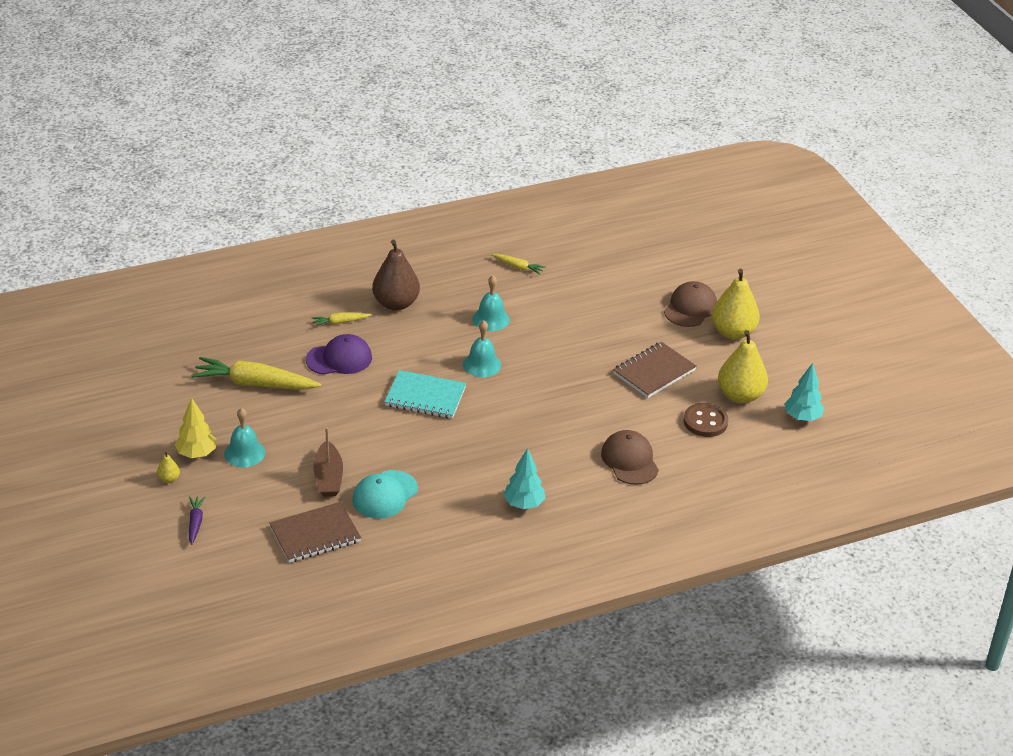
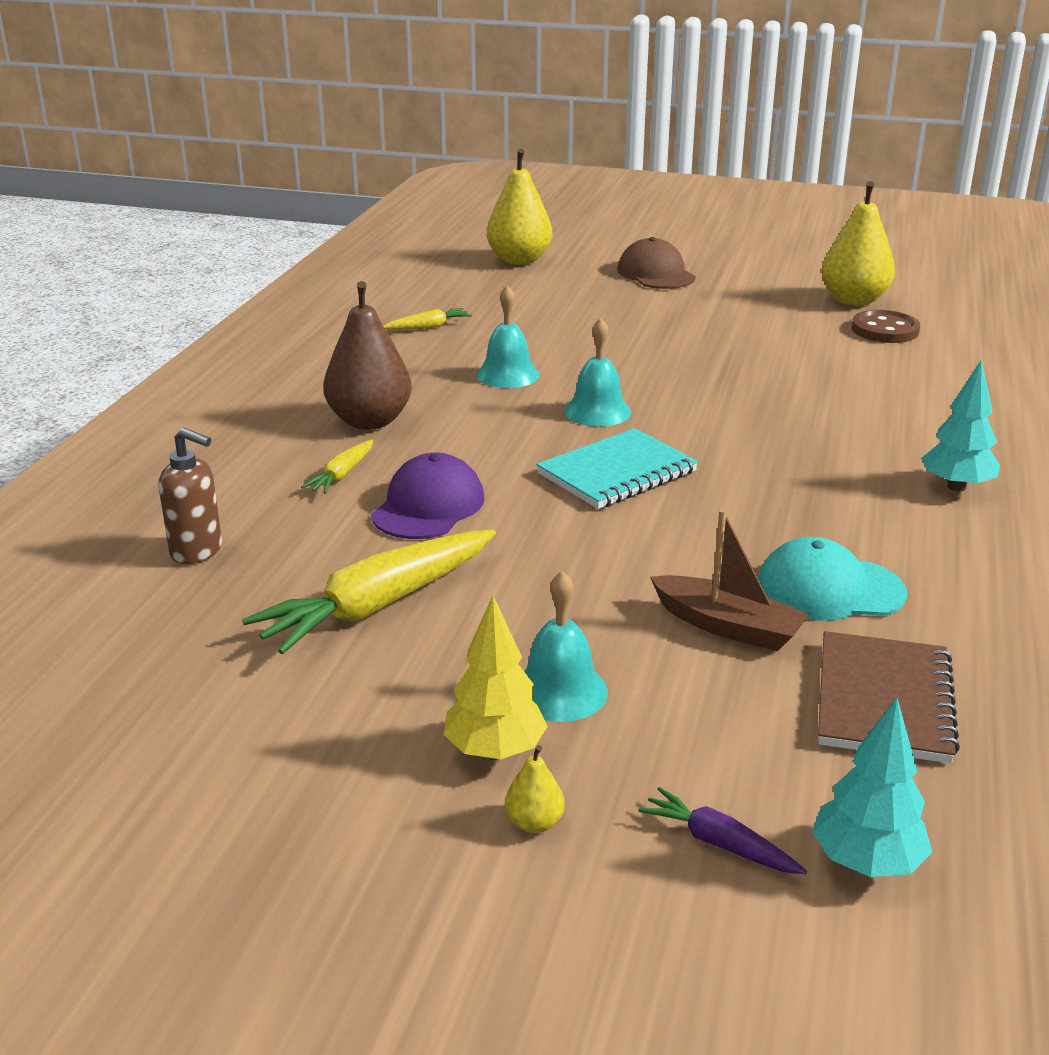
camera: 50 degrees left, 10 degrees down
turquoise cap [352,470,418,519] -> turquoise cap turned 105 degrees clockwise [758,537,907,621]
brown cap [601,430,659,485] -> none
brown notebook [613,342,697,398] -> none
yellow pear [711,269,760,339] -> yellow pear moved to [487,149,552,265]
turquoise tree [784,363,824,421] -> turquoise tree moved to [812,698,932,877]
none -> brown soap dispenser [159,428,222,564]

